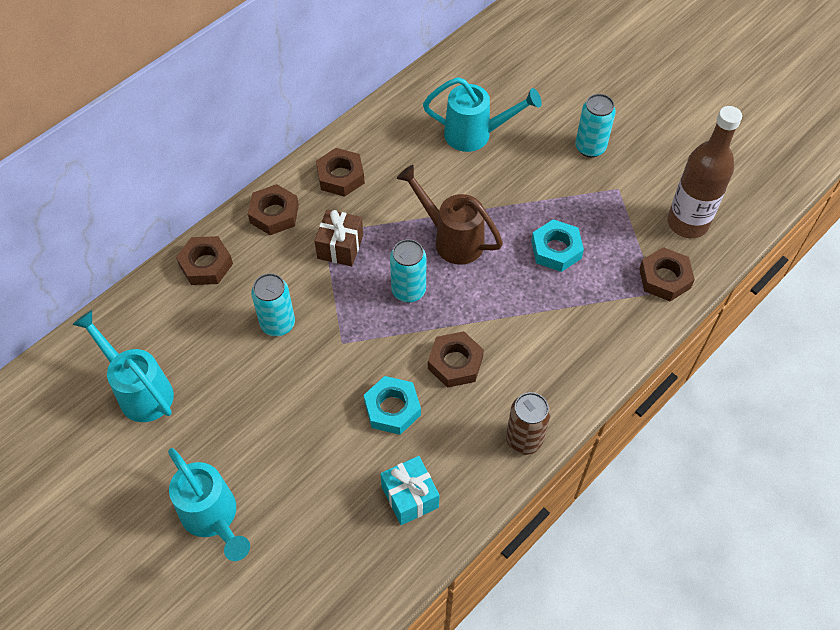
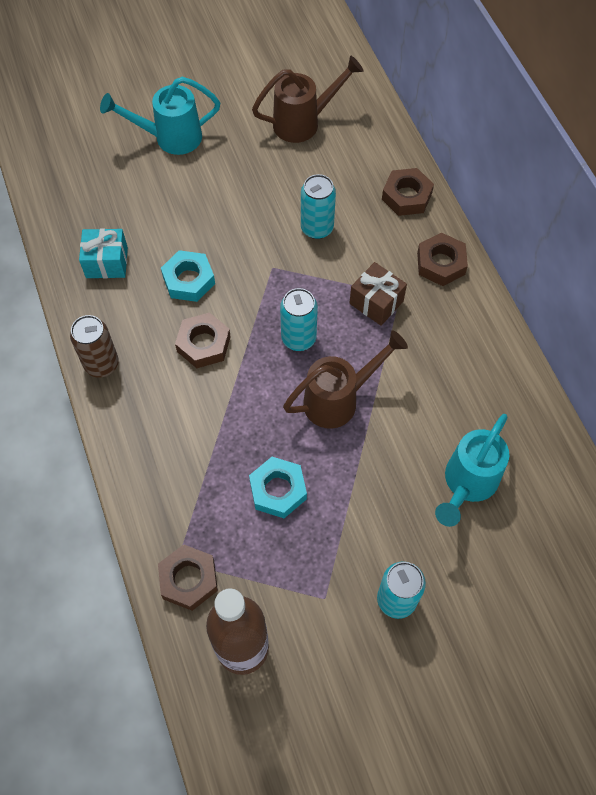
camera: 115 degrees right, 5 degrees up
turquoise watering can [72,310,174,422] -> brown watering can [252,55,363,143]
brown nut [316,148,365,197] -> none

